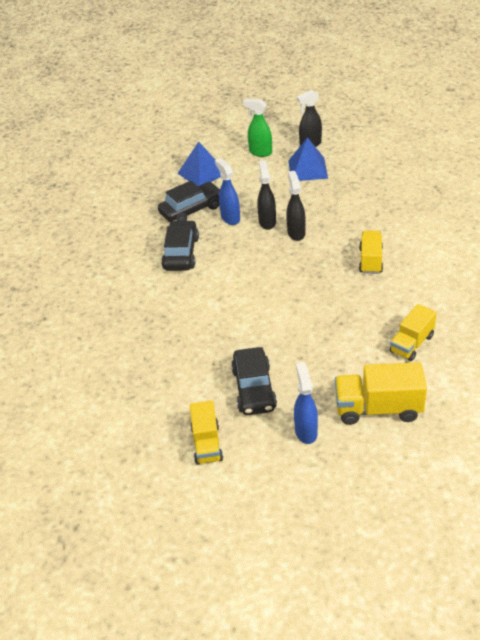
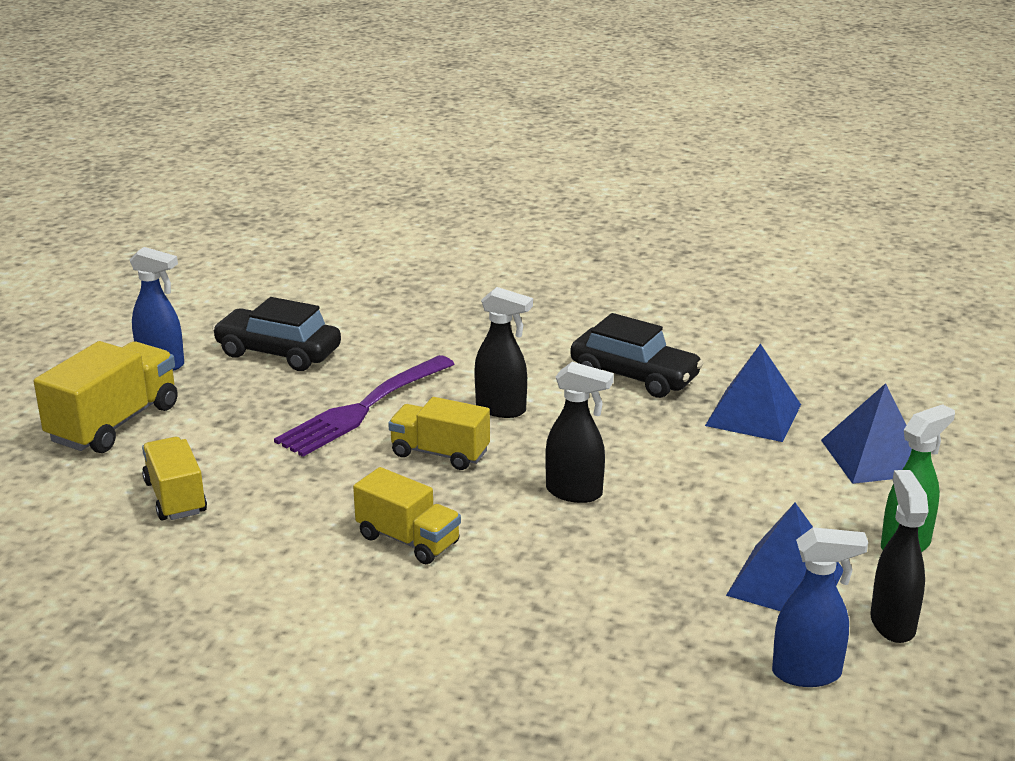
camera: 115 degrees right, 15 degrees down
black car [158,181,220,223] -> blue pyramid [705,344,801,442]
yellow truck [190,401,223,465] -> yellow truck moved to [388,397,490,470]
blue spray bottle [215,158,240,225] -> blue spray bottle moved to [772,527,868,687]
black spray bottle [257,160,276,230] -> black spray bottle moved to [474,287,533,418]
none -> purple fork [274,355,454,457]

